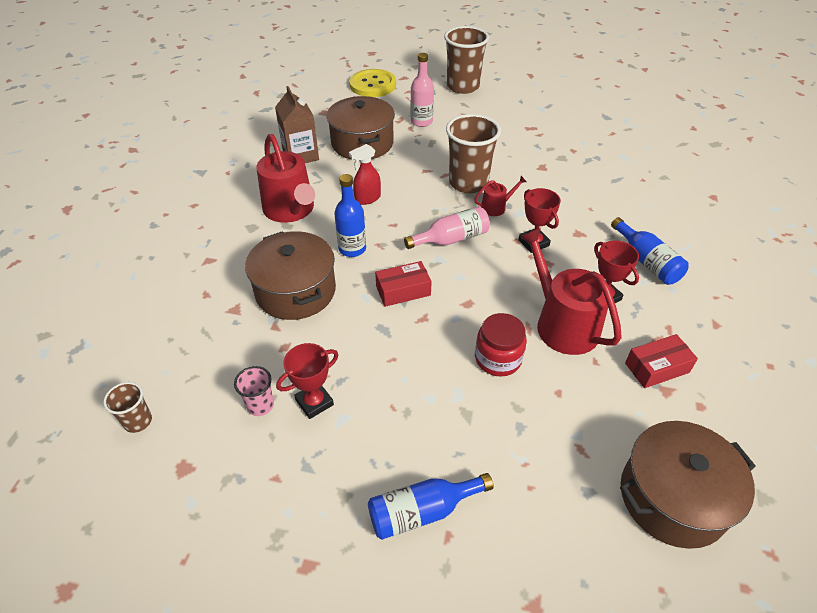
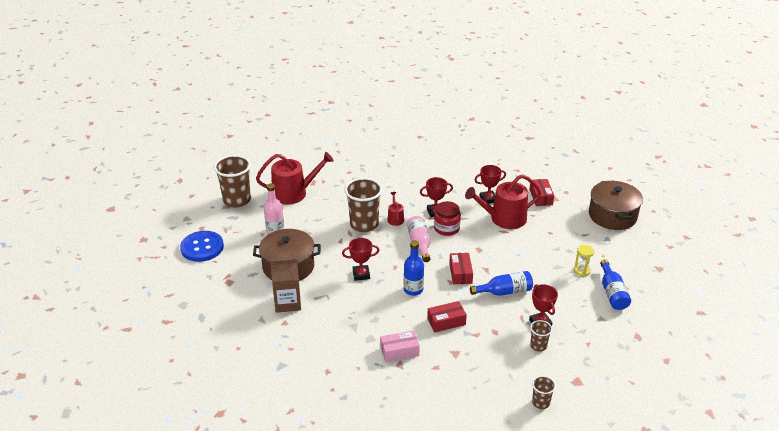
camera: 75 degrees left, 10 degrees down
pink cup [234,366,274,416] -> brown cup [530,320,552,352]
brown pot [245,231,336,320] -> red box [427,301,467,332]
red watering can [256,134,315,223] -> red watering can moved to [256,152,334,205]
yellow button [349,69,396,97] -> blue button [180,231,224,262]
red spray bottle [349,144,381,205] -> red trophy [342,238,379,281]
red jar [475,313,527,377] -> red jar moved to [434,201,461,236]
blue bottle [611,217,689,285] -> blue bottle moved to [470,271,533,296]
none -> pink box [380,330,420,362]
none -> yellow hourglass [574,245,595,276]

